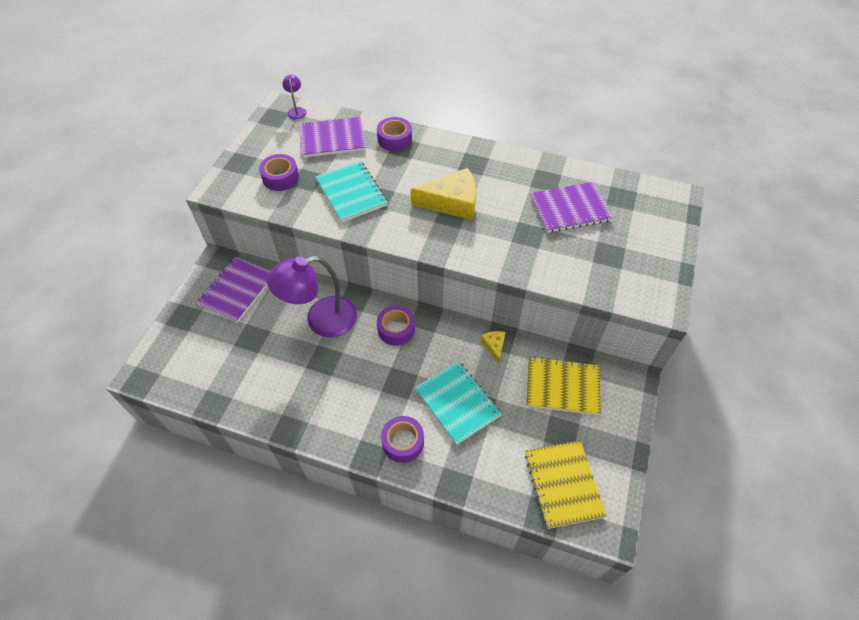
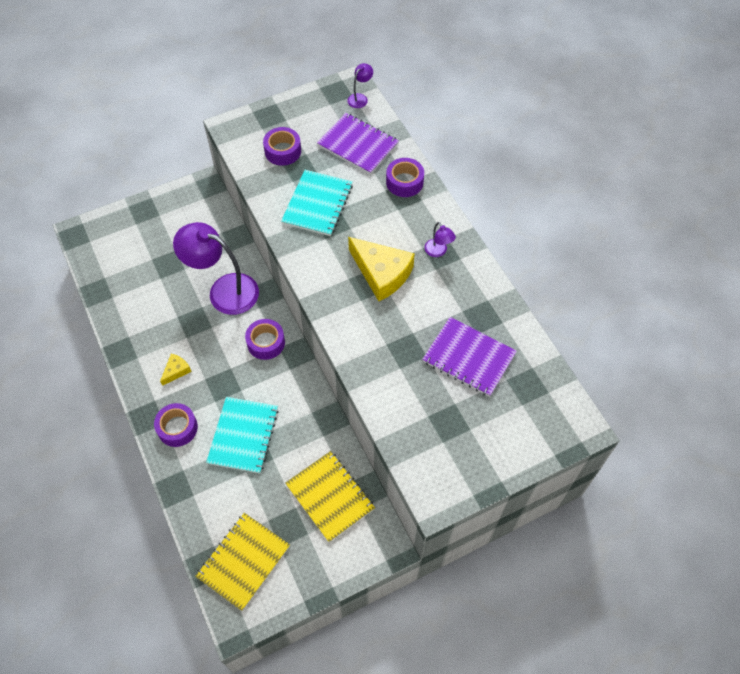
camera: 45 degrees right, 5 degrees up
purple notebook [196,257,270,323] -> none
yellow cheese [481,331,506,364] -> yellow cheese moved to [160,354,192,386]
none -> purple lamp [424,222,456,257]

